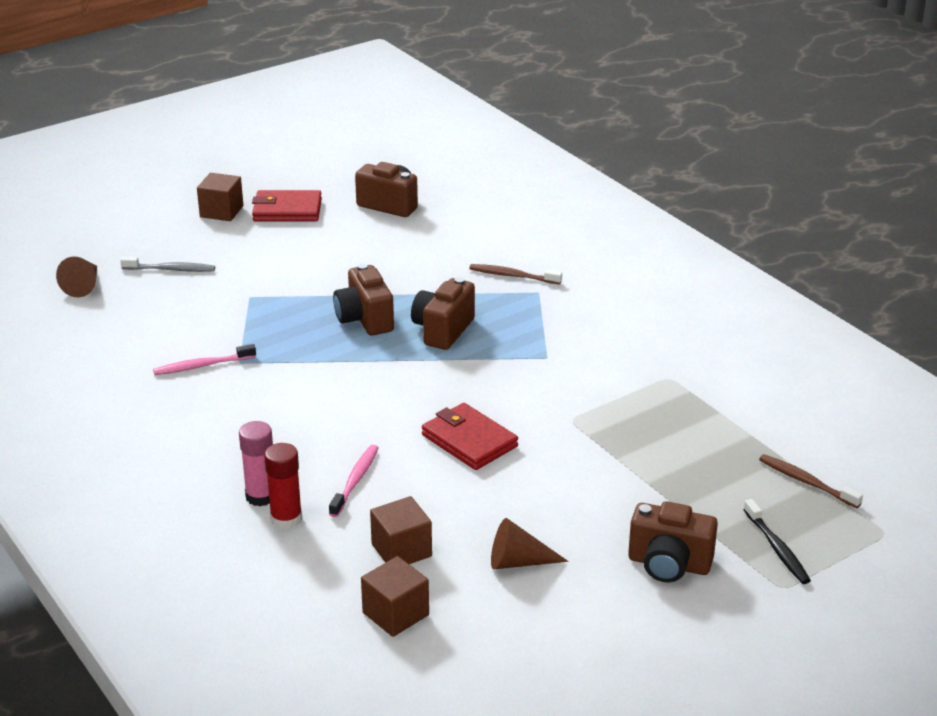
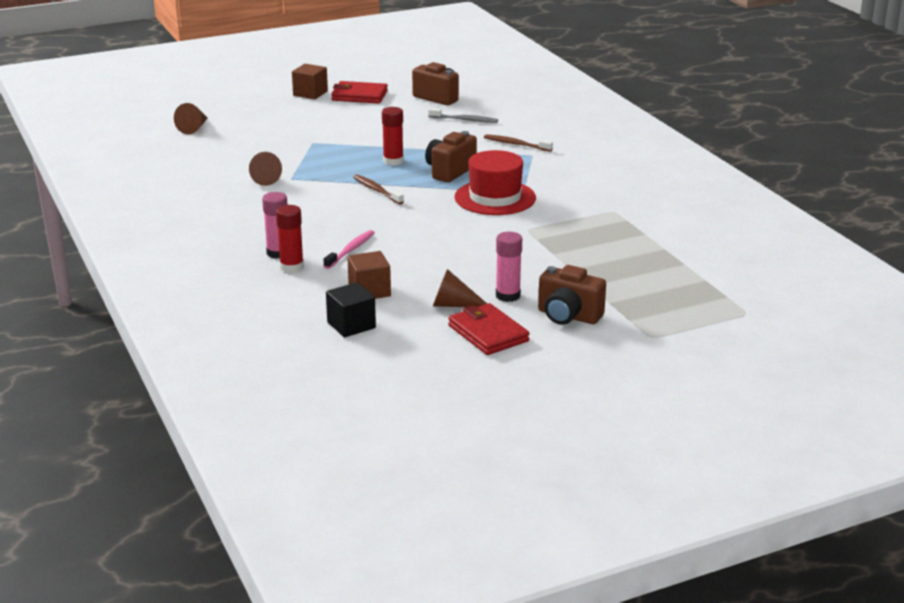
camera: 10 degrees right, 5 degrees down
grey toothbrush [120,257,215,272] -> grey toothbrush moved to [428,108,498,123]
pink toothbrush [153,344,256,375] -> brown cone [249,152,282,186]
brown camera [333,263,394,336] -> red glue stick [382,107,404,166]
brown cube [361,556,429,637] -> black cube [326,282,376,337]
red wallet [422,403,518,470] -> red wallet moved to [448,303,530,355]
black toothbrush [743,499,811,584] -> none
brown toothbrush [759,454,863,508] -> brown toothbrush moved to [353,174,404,205]
none -> red hat [455,150,536,215]
none -> pink glue stick [496,232,522,302]

